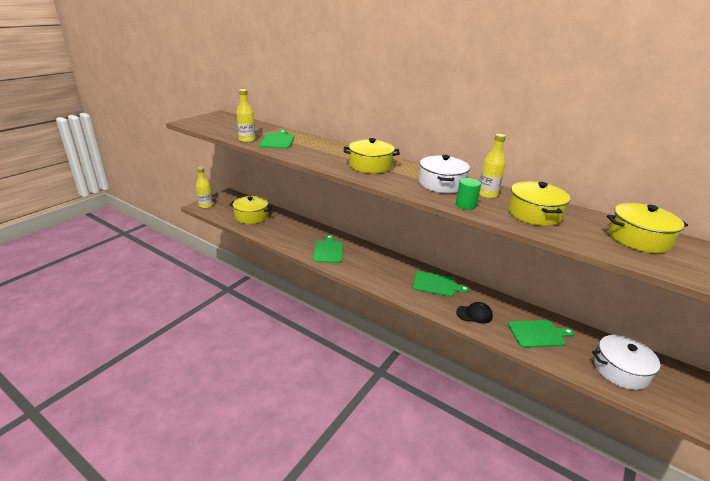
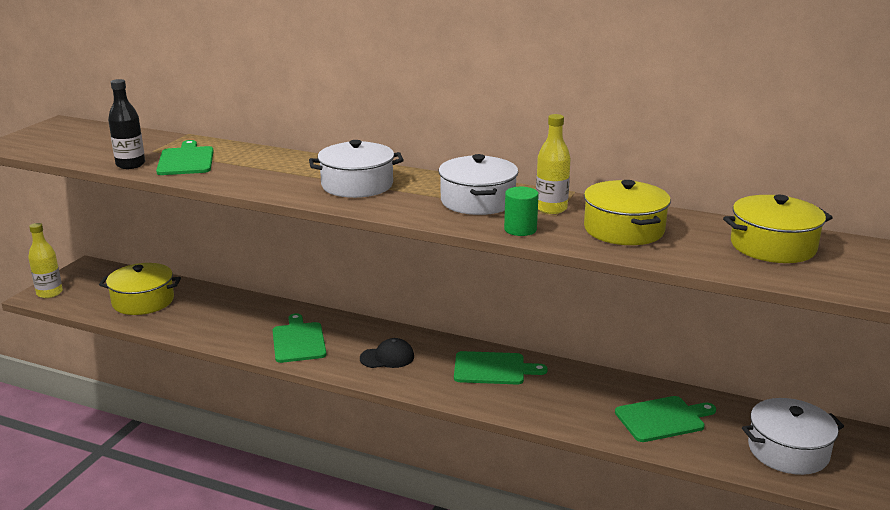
camera: 10 degrees left, 5 degrees down
yellow bottle [236,89,255,142] -> black bottle [108,79,145,169]
yellow pot [344,138,400,173] -> white pot [309,140,404,198]
black cap [456,302,493,324] -> black cap moved to [360,338,414,368]

